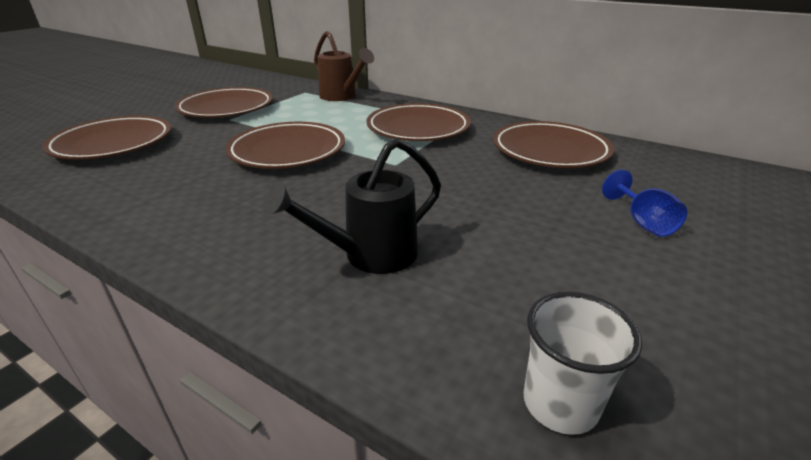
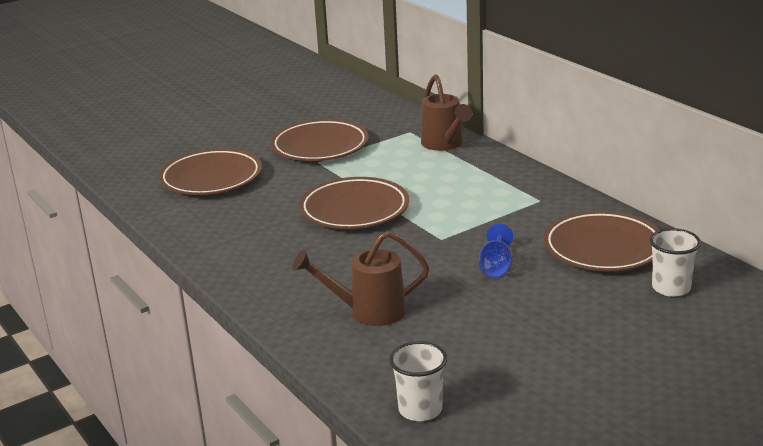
camera: 25 degrees right, 5 degrees down
black watering can [263,138,441,274] -> brown watering can [292,231,429,326]
brown plate [366,103,471,141] -> none
blue goblet [602,170,687,237] -> blue goblet moved to [479,223,513,278]
none -> white cup [650,228,701,297]

